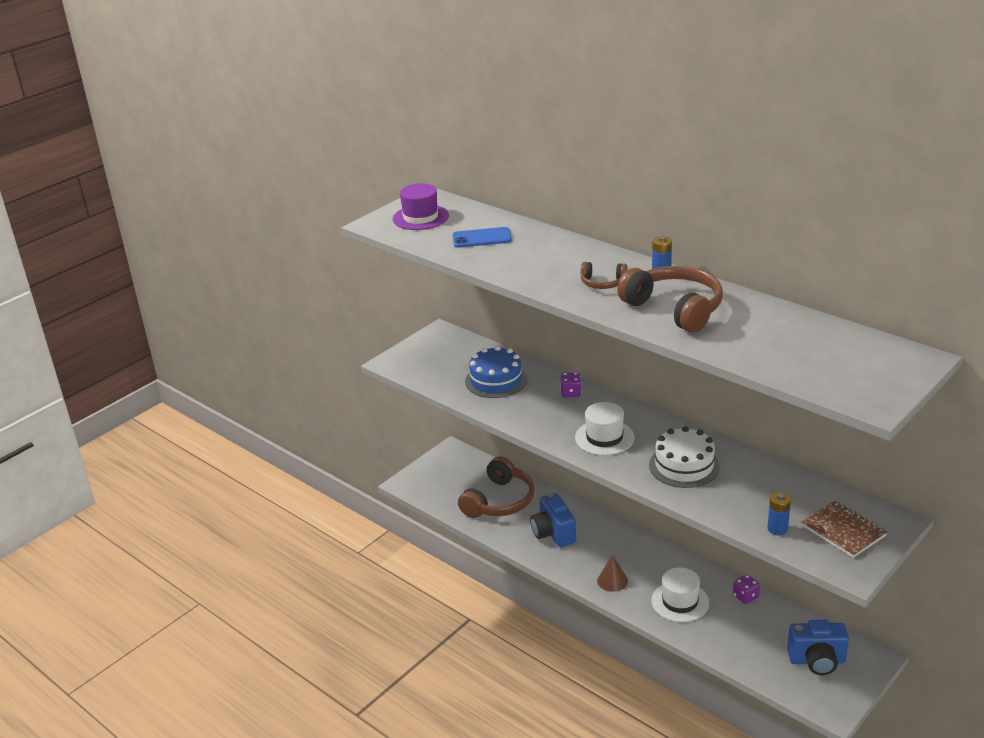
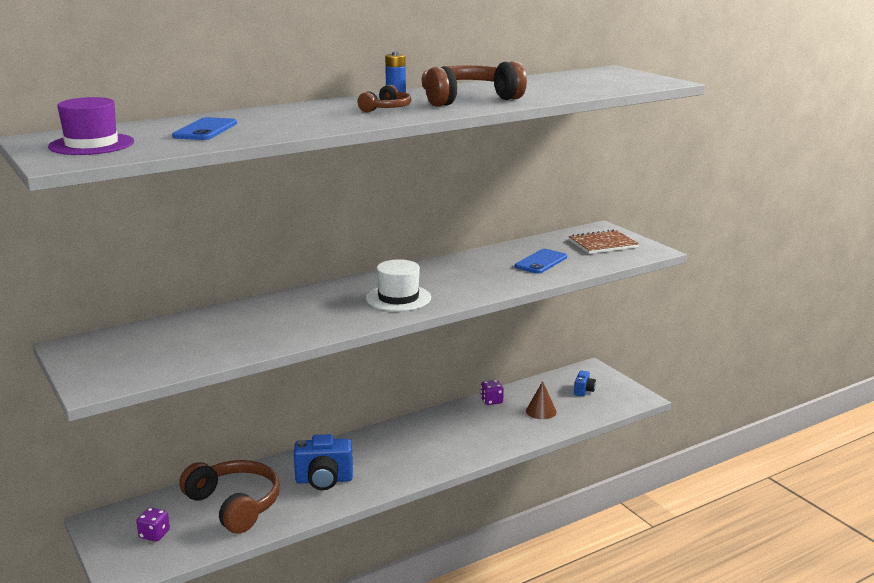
camera: 75 degrees left, 10 degrees down
blue cake [465,346,527,398] -> none
purple dice [560,372,581,398] -> purple dice moved to [136,508,170,542]
brown cone [597,555,628,592] -> brown cone moved to [526,381,557,419]
white cake [649,426,720,488] -> none
white hat [651,567,709,622] -> none
blue battery [767,492,791,535] -> none
blue camera [787,620,849,675] -> blue camera [574,370,596,396], size x0.52
none -> blue phone [515,249,567,274]

